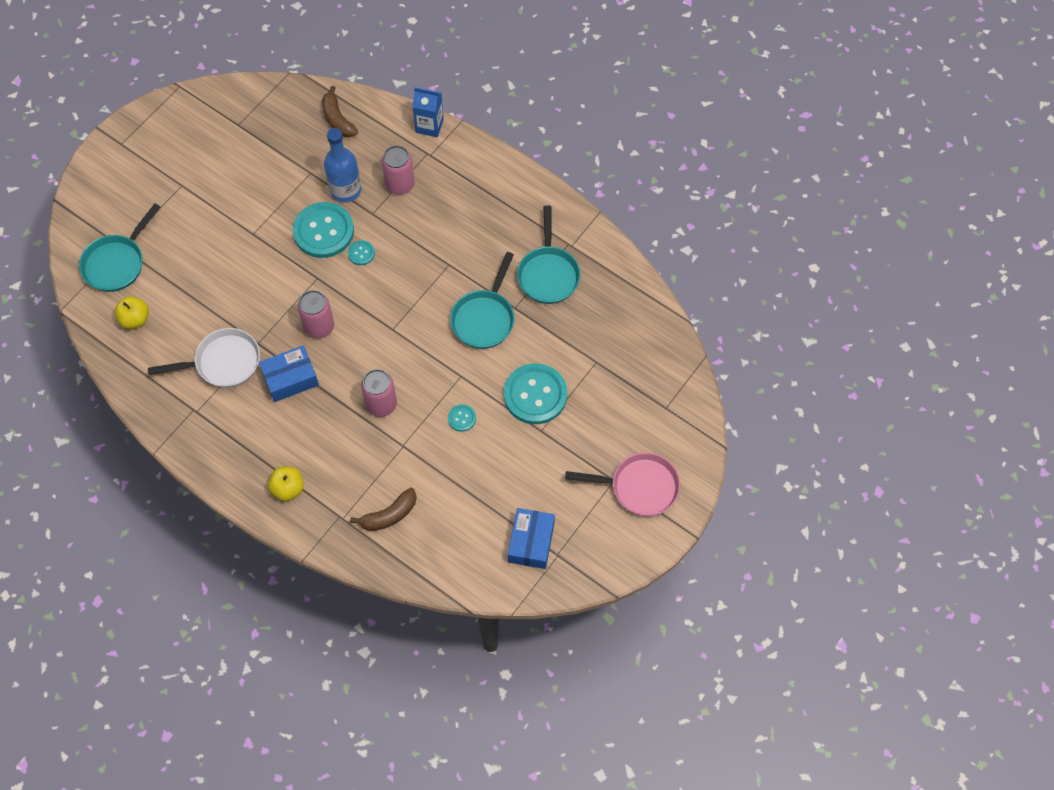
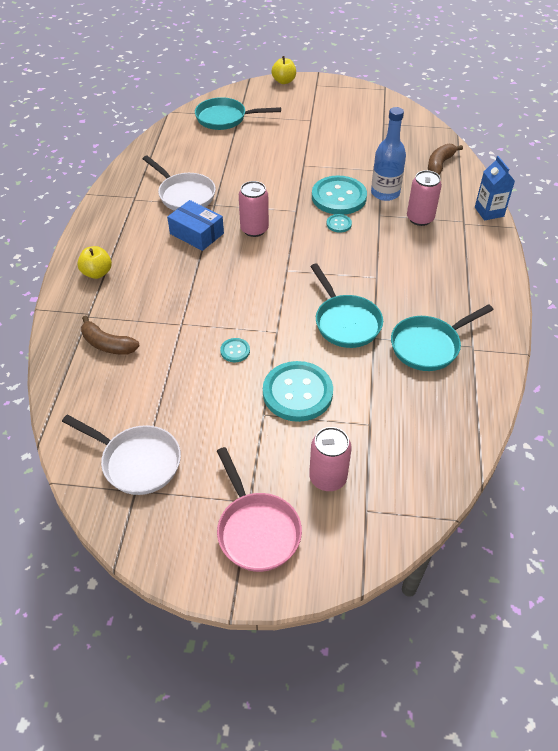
camera: 60 degrees right, 15 degrees down
yellow apple [114,296,149,329] -> yellow apple moved to [271,56,296,84]
pink can [361,369,397,417] -> pink can moved to [309,427,352,491]
turquoise pan [450,252,515,349] -> turquoise pan turned 105 degrees counterclockwise [310,263,383,348]
blue box [508,508,555,569] -> white pan [62,415,181,495]

